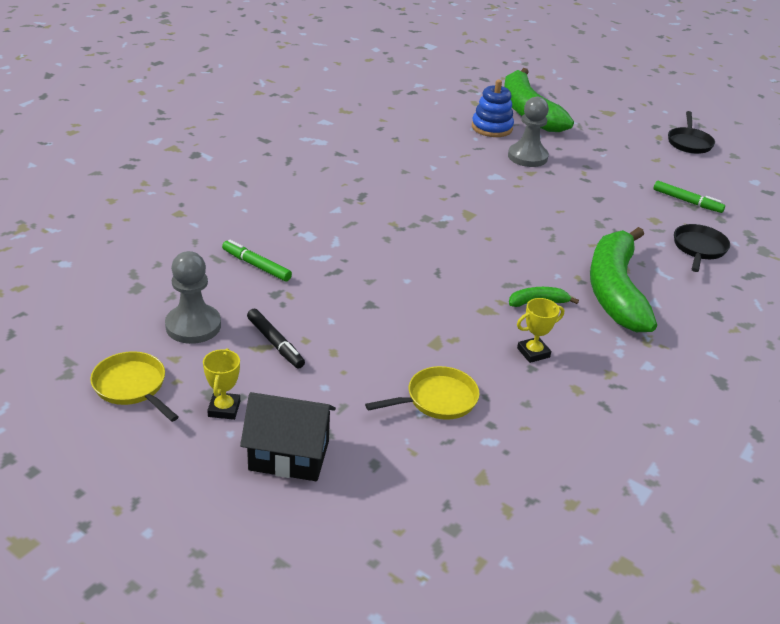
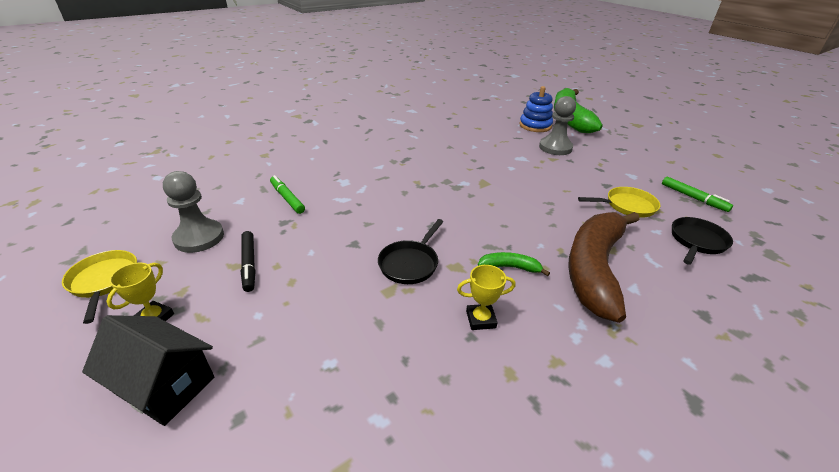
camera: 20 degrees right, 0 degrees up
yellow pan [365,366,480,420] -> yellow pan moved to [578,187,661,218]
green banana [590,227,657,332] -> brown banana [568,212,640,323]
black pan [668,111,715,154] -> black pan moved to [378,219,444,284]

